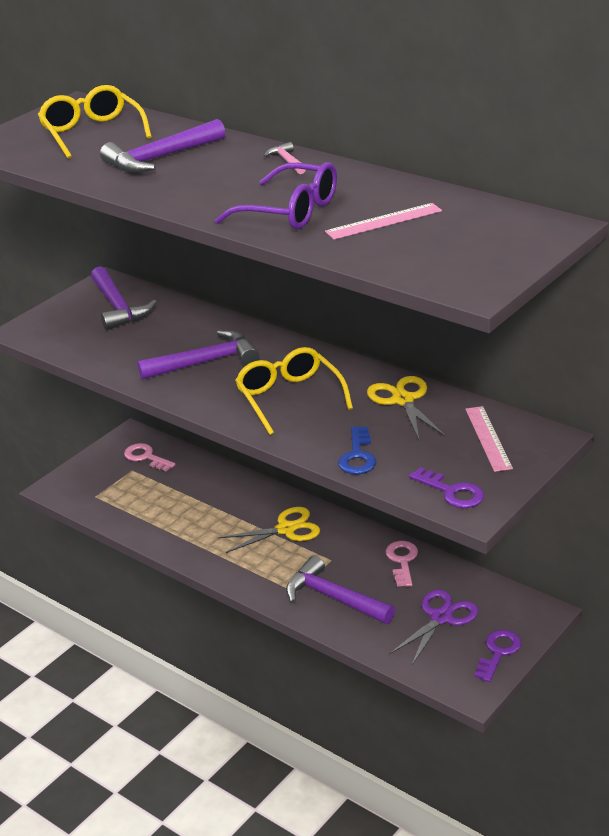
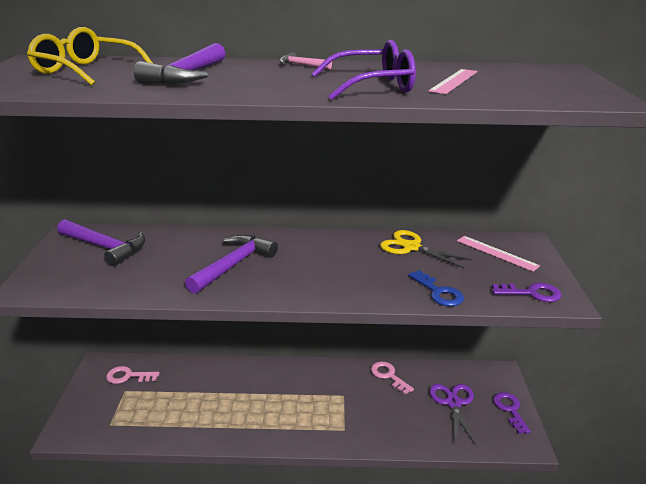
camera: 40 degrees left, 5 degrees down
yellow scissors [219,507,320,553] -> none
yellow glasses [235,347,353,435] -> none
purple hammer [286,556,395,624] -> none

